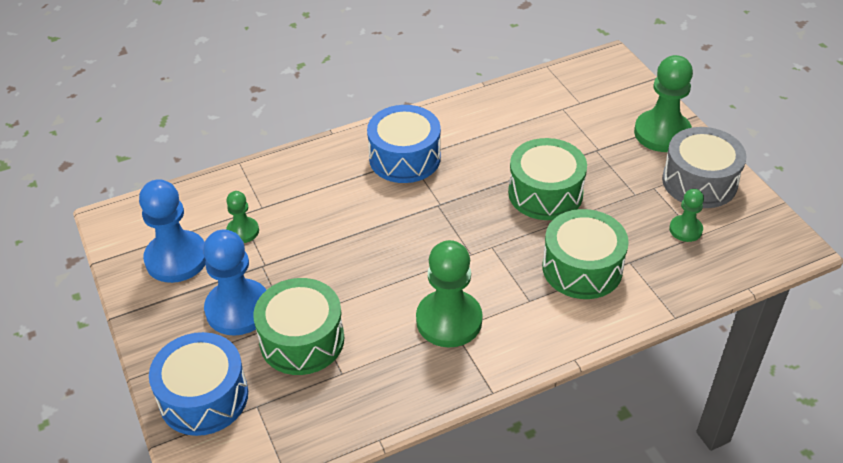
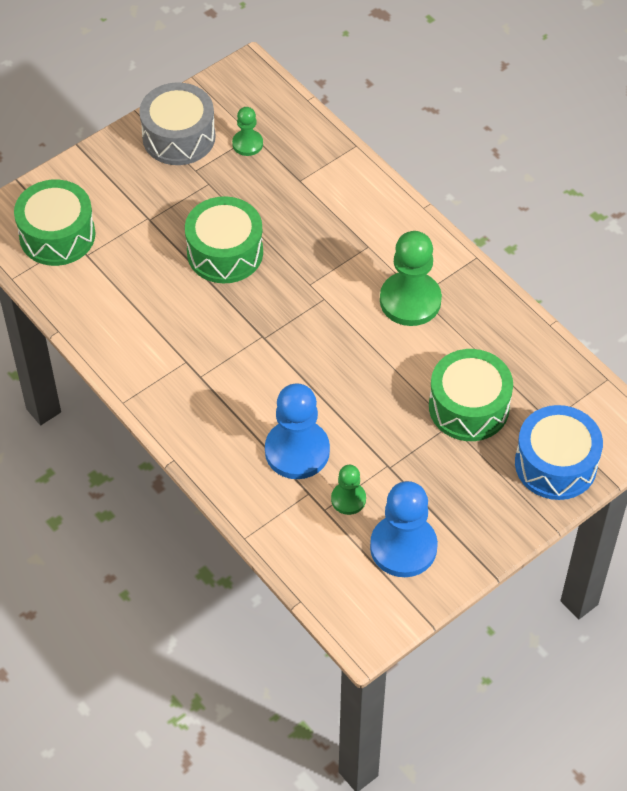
camera: 105 degrees left, 10 degrees up
blue pawn [203,229,266,336] -> blue pawn moved to [265,383,330,479]
blue drum [367,105,441,183] -> none
green drum [542,209,629,299] -> green drum moved to [14,180,95,266]
green pawn [634,55,693,152] -> none

